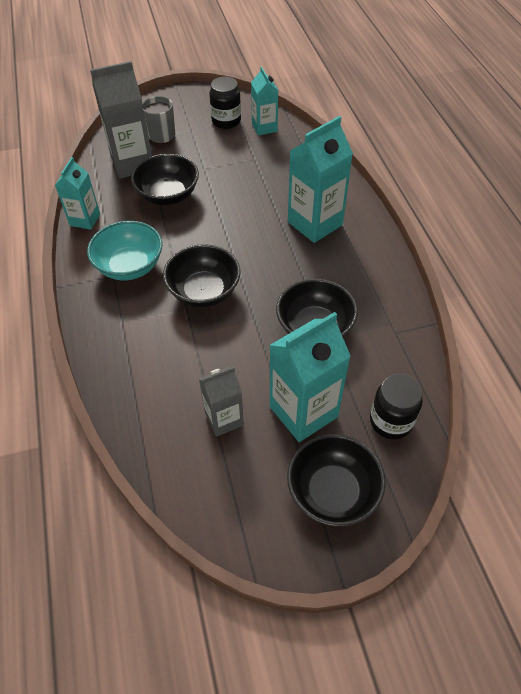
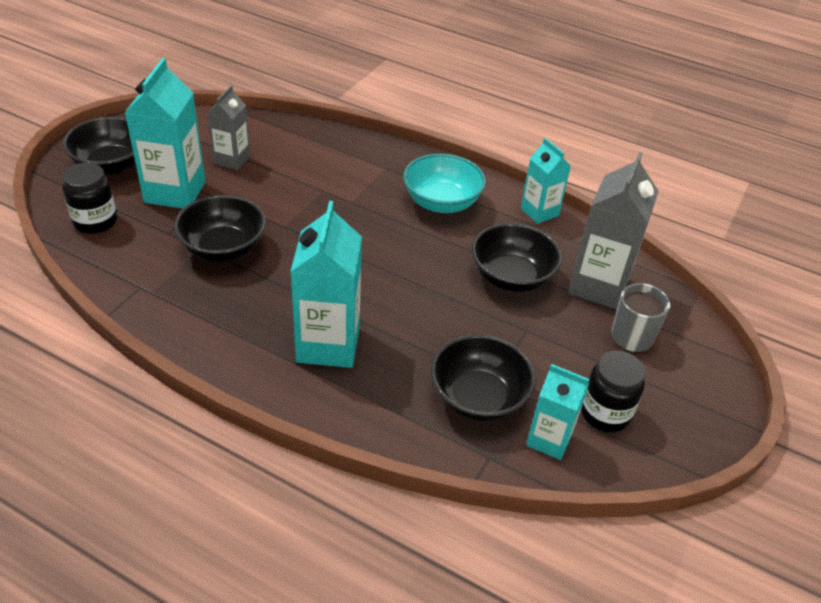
camera: 130 degrees right, 10 degrees down
black bowl [163,244,241,307] -> black bowl moved to [431,334,536,421]

